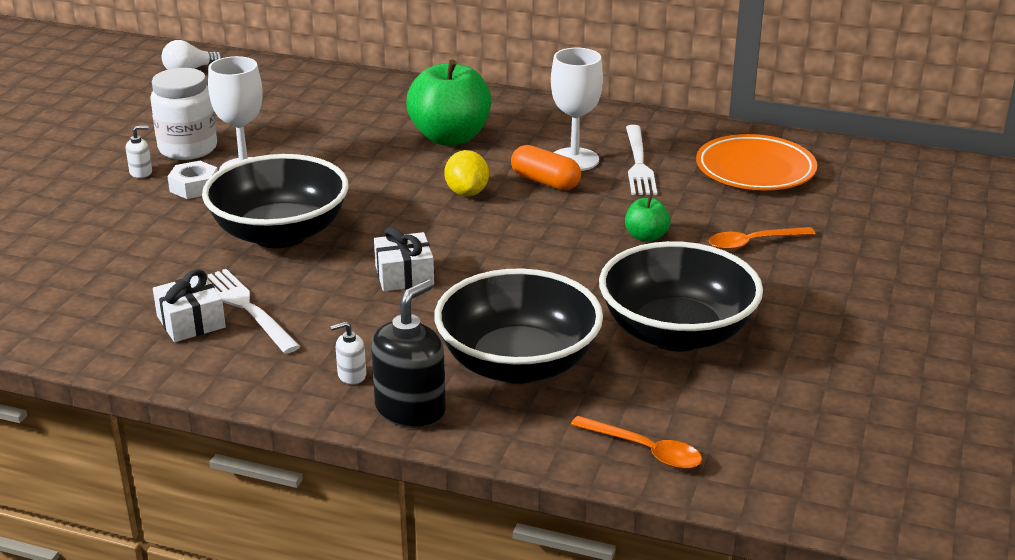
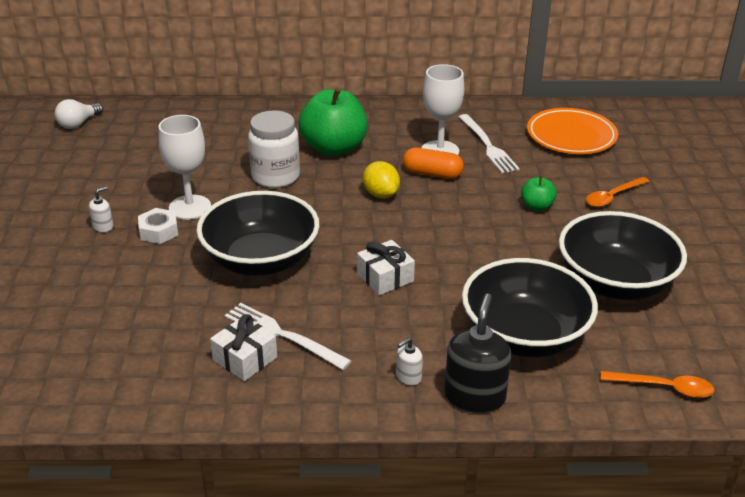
camera: 20 degrees left, 5 degrees up
white jar [151,68,217,160] -> white jar moved to [248,110,300,188]

